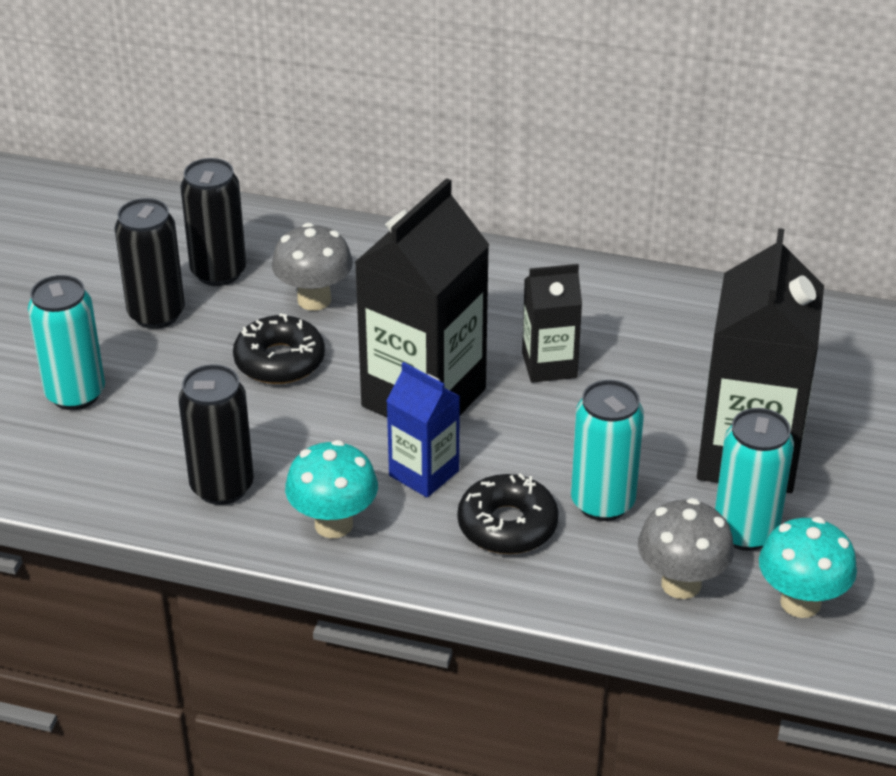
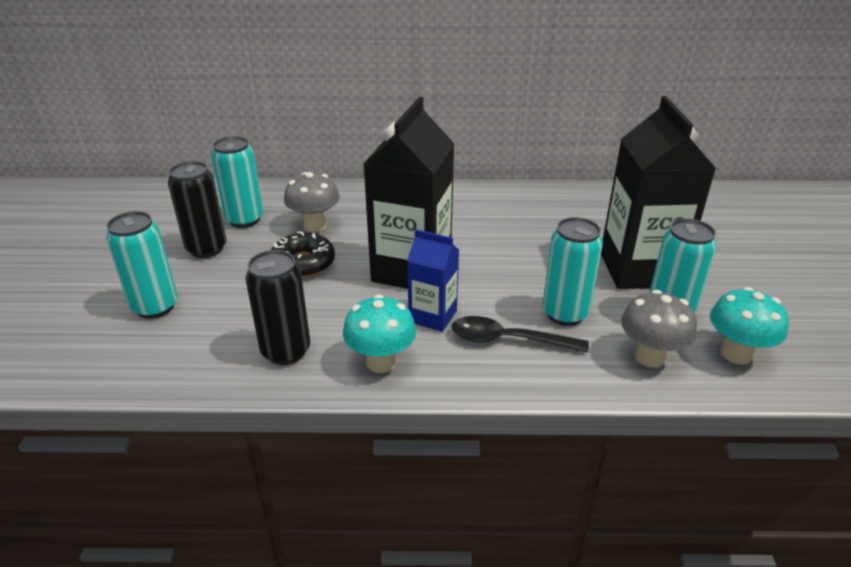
camera: 15 degrees left, 5 degrees down
black can [180,158,246,286] -> turquoise can [211,136,263,228]
black donut [457,473,559,554] -> black spoon [452,316,589,353]
black carton [522,264,582,383] -> none

